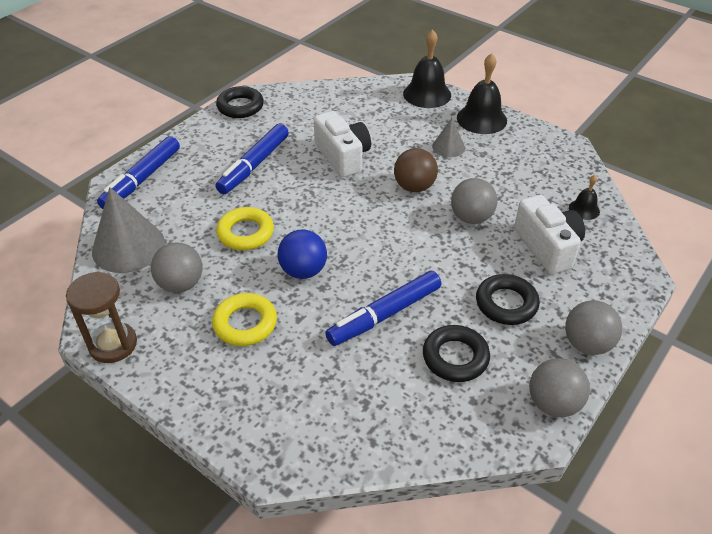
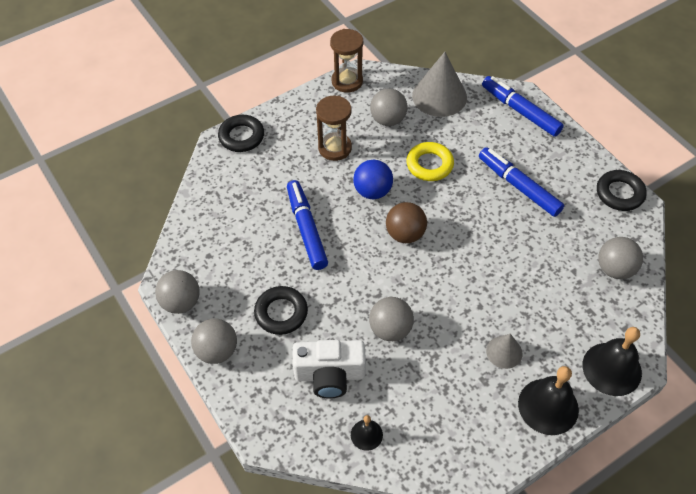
camera: 110 degrees right, 10 degrees up
yellow ring [212,293,277,346] -> brown hourglass [316,96,352,161]
white camera [314,111,371,177] -> none
brown ball [394,148,438,192] -> brown ball moved to [386,202,427,243]
black ring [423,325,490,382] -> black ring moved to [218,115,264,152]
none -> grey ball [598,237,643,279]

